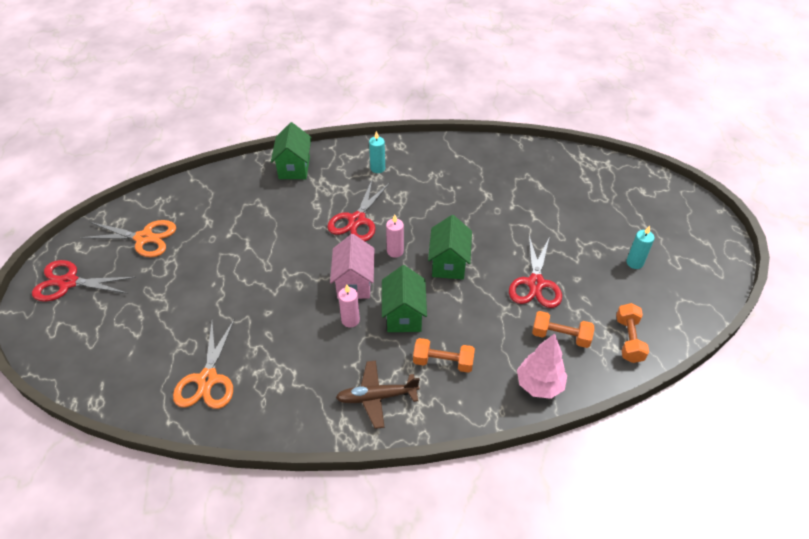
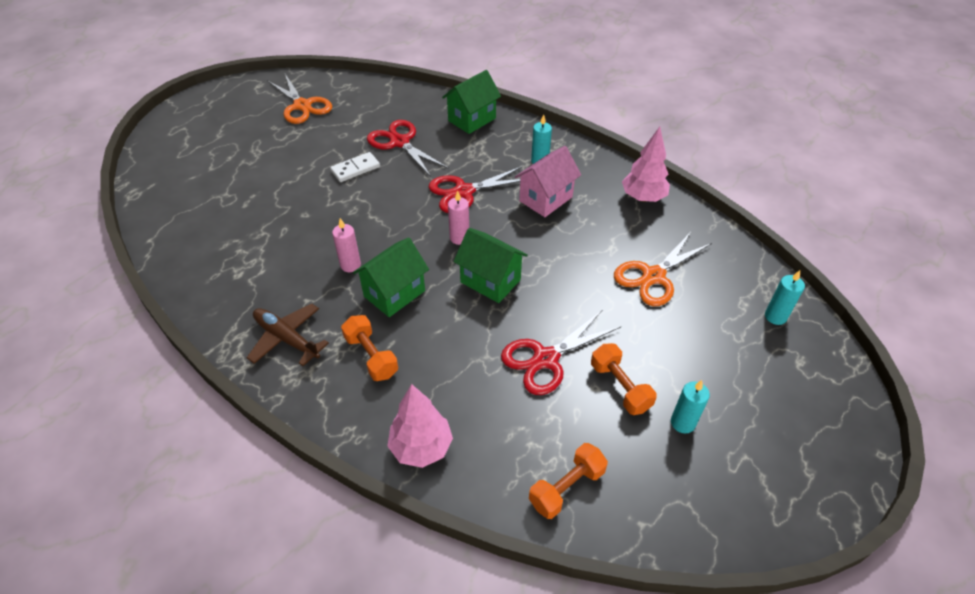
camera: 45 degrees right, 0 degrees up
red scissors [32,260,136,302] -> red scissors moved to [367,120,449,177]
orange scissors [173,318,235,409] -> orange scissors moved to [614,232,712,306]
pink house [330,234,375,299] -> pink house moved to [515,146,581,217]
green house [428,215,472,279] -> green house turned 75 degrees clockwise [454,228,528,303]
orange dumbbell [532,311,594,348] -> orange dumbbell moved to [591,343,657,415]
none -> white domino [330,152,380,182]
none -> pink tree [622,127,670,202]
none -> turquoise candle [765,270,805,325]

